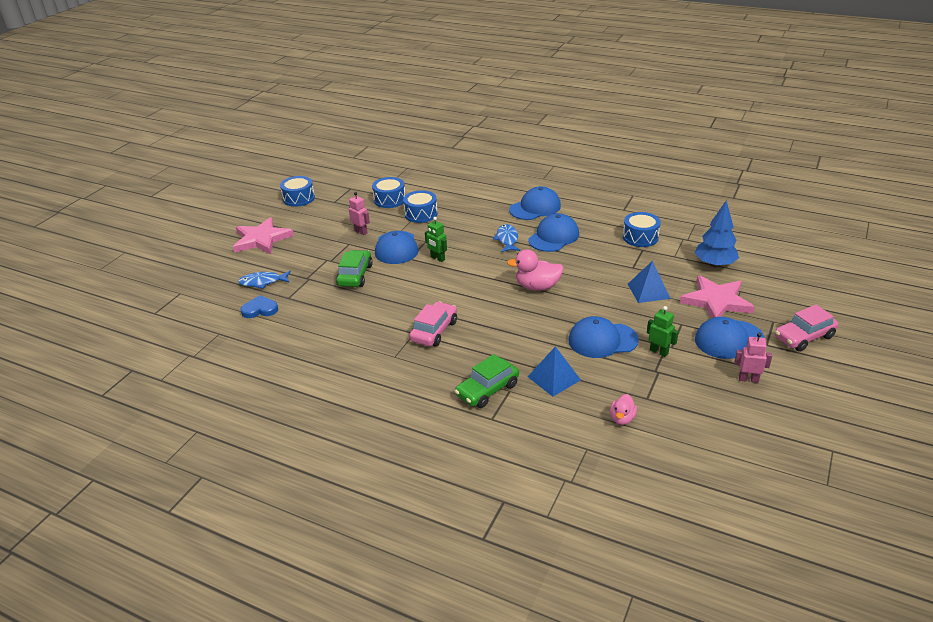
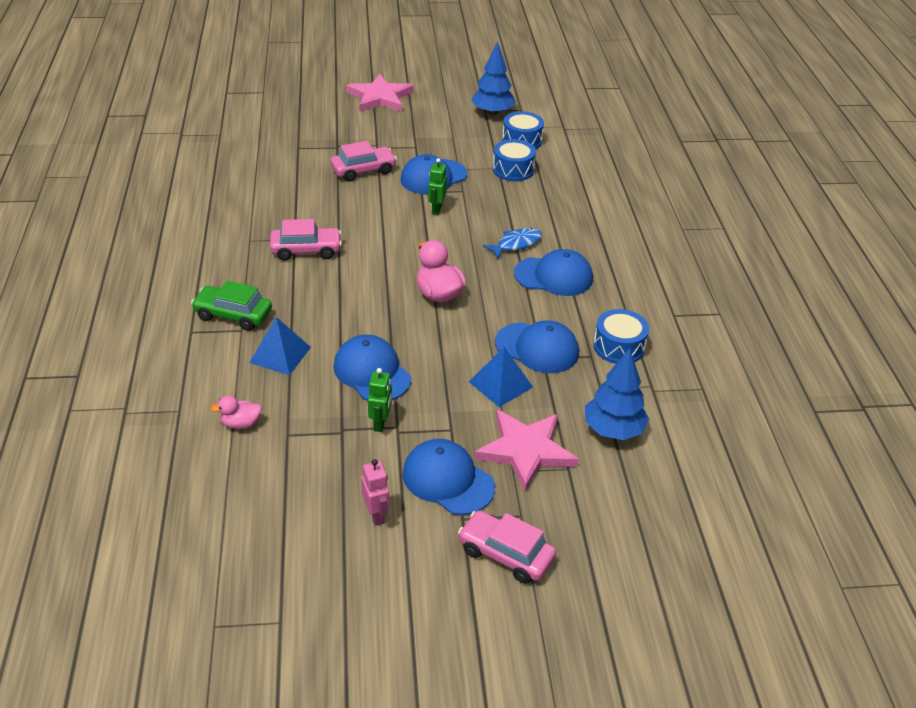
camera: 55 degrees right, 5 degrees up
blue fish [238,271,291,289] -> none
blue heart [241,295,278,318] -> none
blue drum [280,176,315,207] -> none
green car [336,250,373,287] -> pink car [331,141,397,181]
pink robot [349,192,370,235] -> none
blue cap [509,186,561,220] -> blue cap moved to [495,320,579,373]
none -> blue tree [471,41,515,116]

